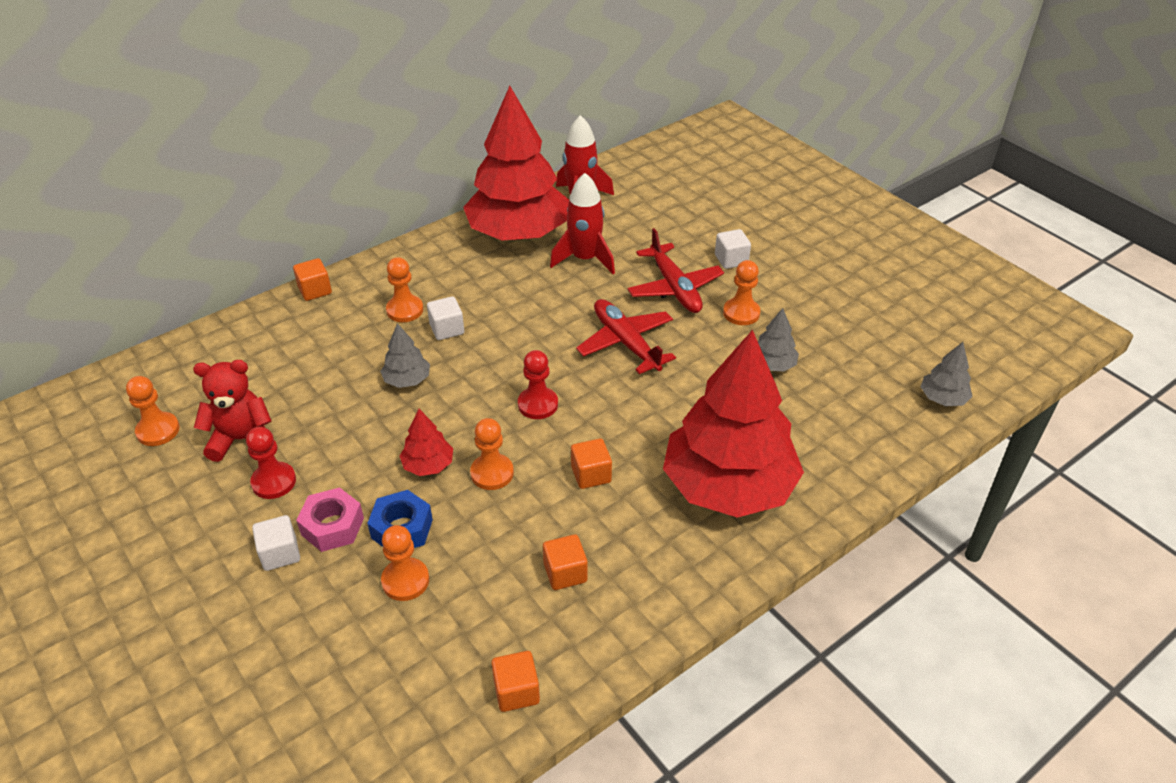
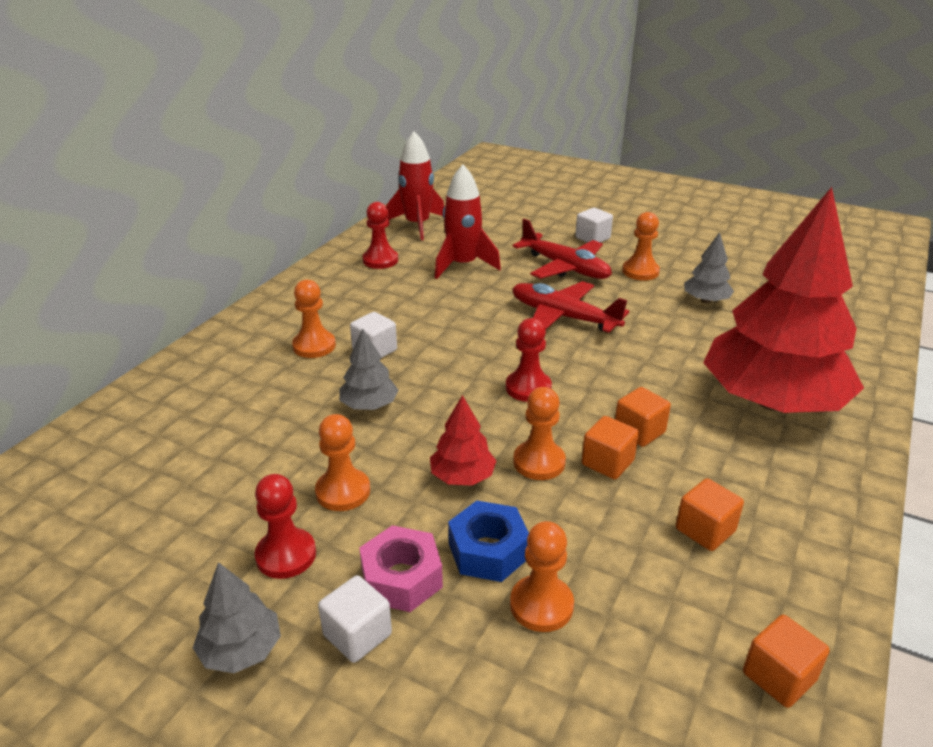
camera: 25 degrees left, 10 degrees down
orange pawn [126,376,180,446] -> orange pawn moved to [315,414,370,511]
red teddy bear [193,360,272,462] -> none
orange cube [293,258,332,301] -> orange cube moved to [582,416,639,479]
red tree [463,86,569,241] -> red pawn [363,202,398,269]
grey tree [920,342,973,406] -> grey tree moved to [193,562,281,673]

